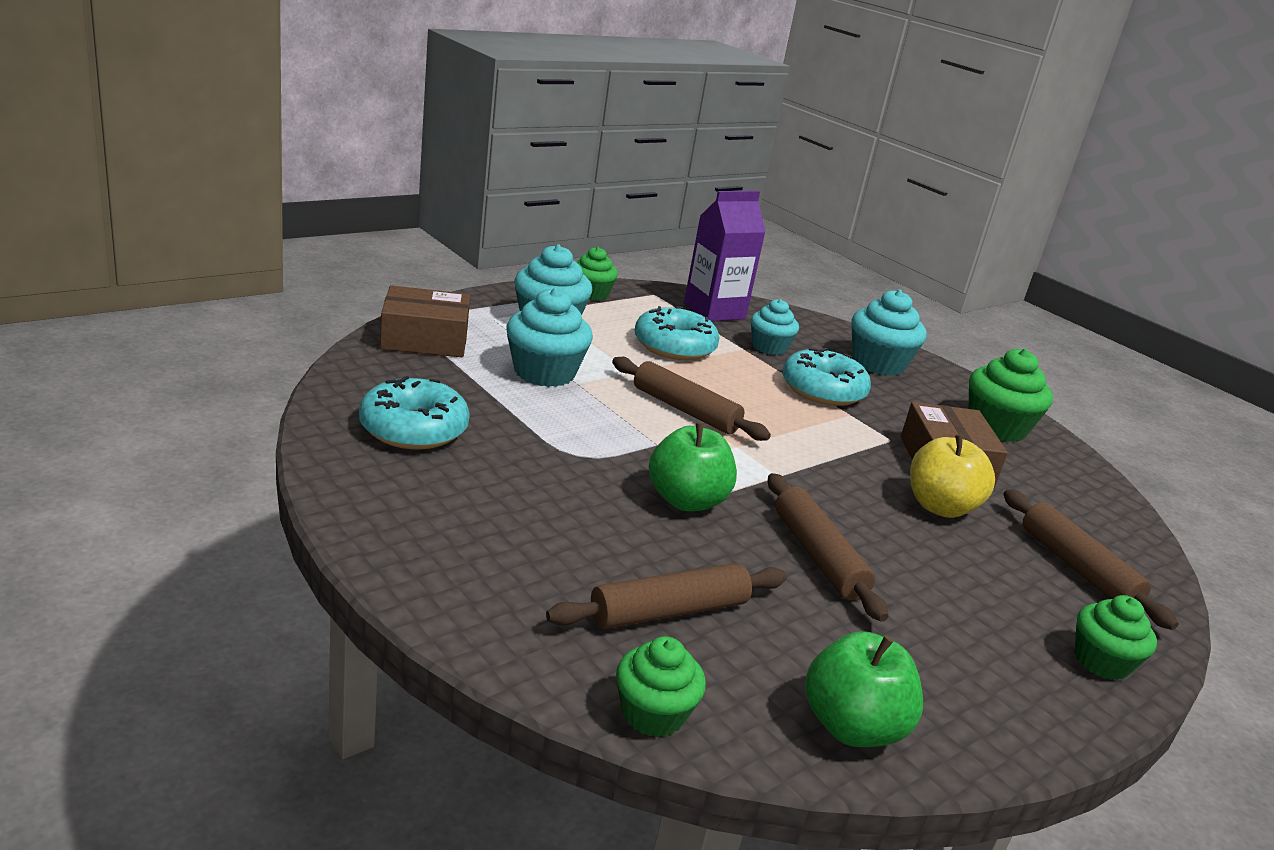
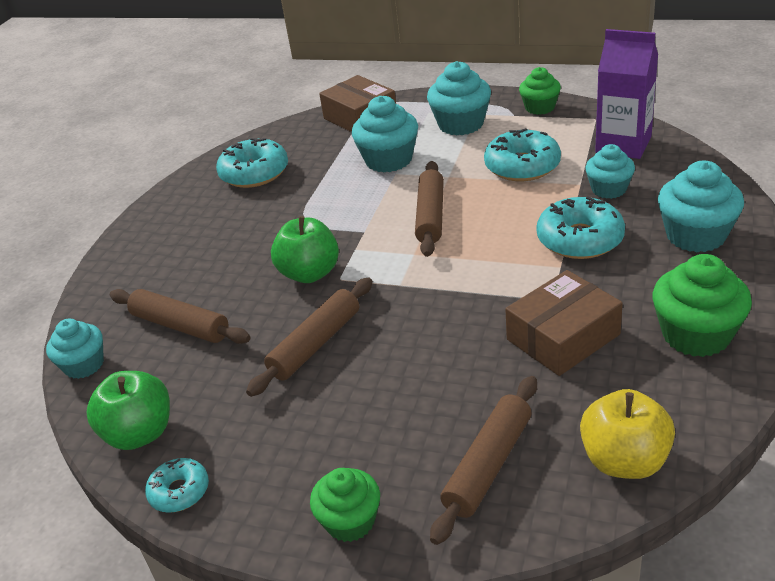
camera: 65 degrees right, 10 degrees up
green cupcake [616,636,706,737] -> turquoise cupcake [46,318,104,379]
yellow apple [910,434,995,518] -> yellow apple moved to [580,389,675,479]
none -> turquoise donut [145,458,209,513]

